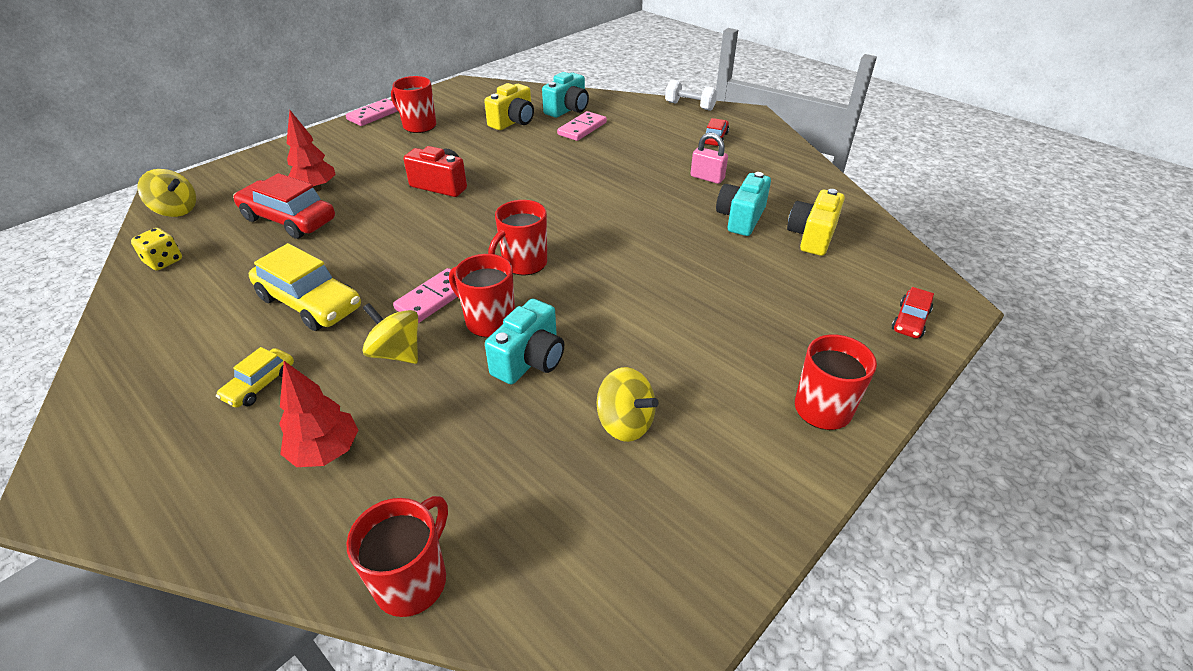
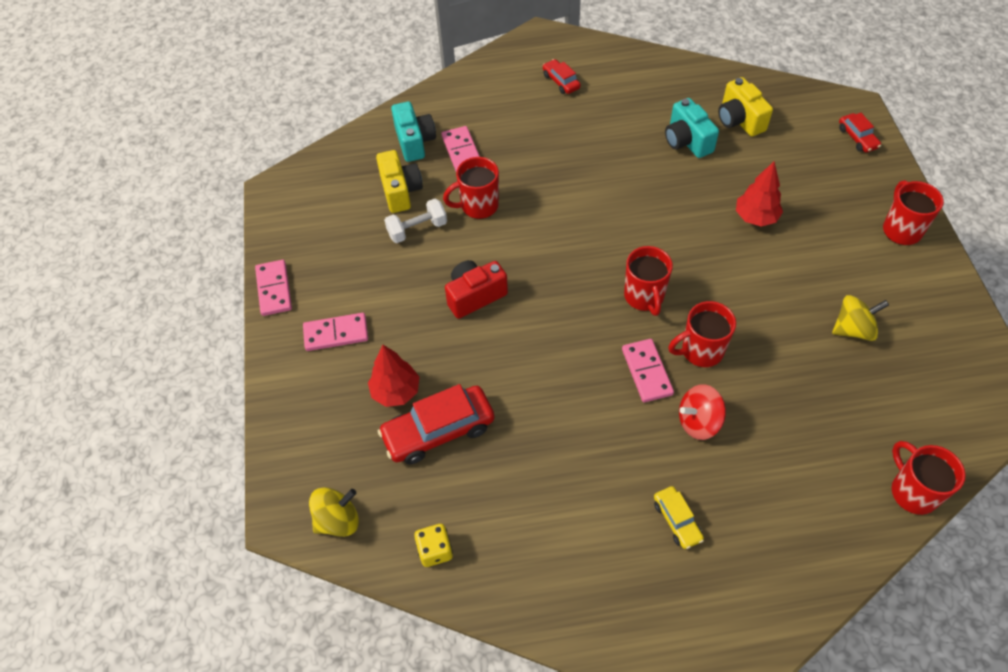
camera: 50 degrees left, 15 degrees up
yellow car [249,243,361,331] -> none
red tree [279,361,359,467] -> red tree moved to [736,161,783,227]
yellow spinning top [363,303,418,364] -> red spinning top [679,384,726,440]
red mug [391,76,436,133] -> red mug moved to [443,157,499,219]
turquoise camera [485,298,564,384] -> none
white dumbbell [665,80,717,111] -> white dumbbell moved to [384,199,447,243]
pink padlock [690,133,728,184] -> none
none -> pink domino [303,313,368,351]

